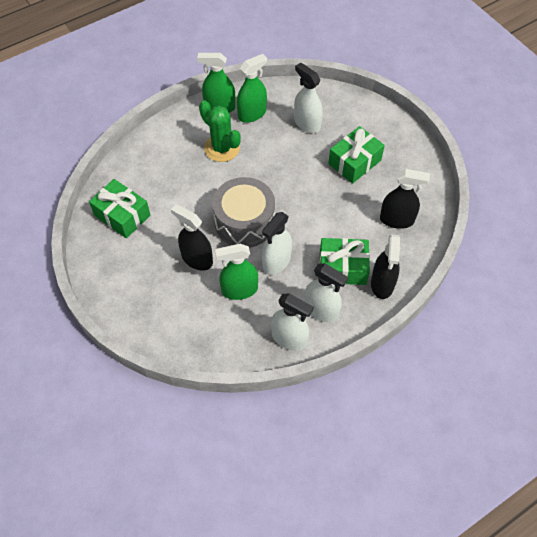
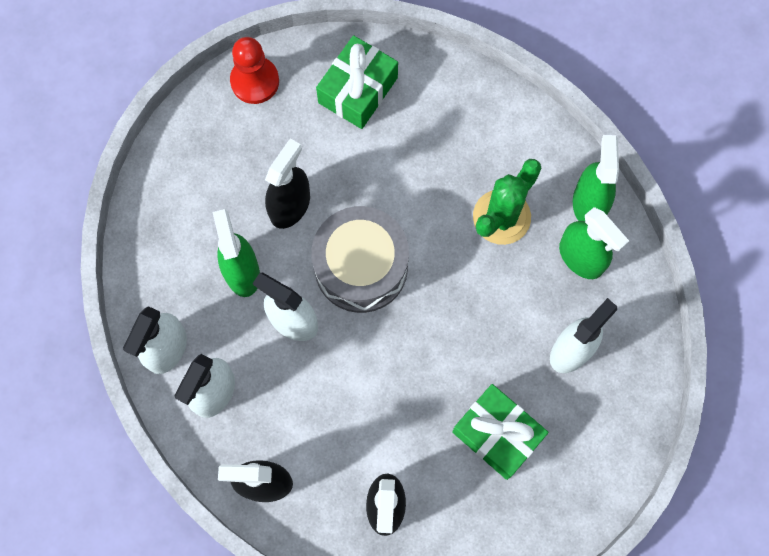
camera: 85 degrees right, 15 degrees up
green gift [319,238,370,285] -> none
none -> red pawn [230,37,279,104]

